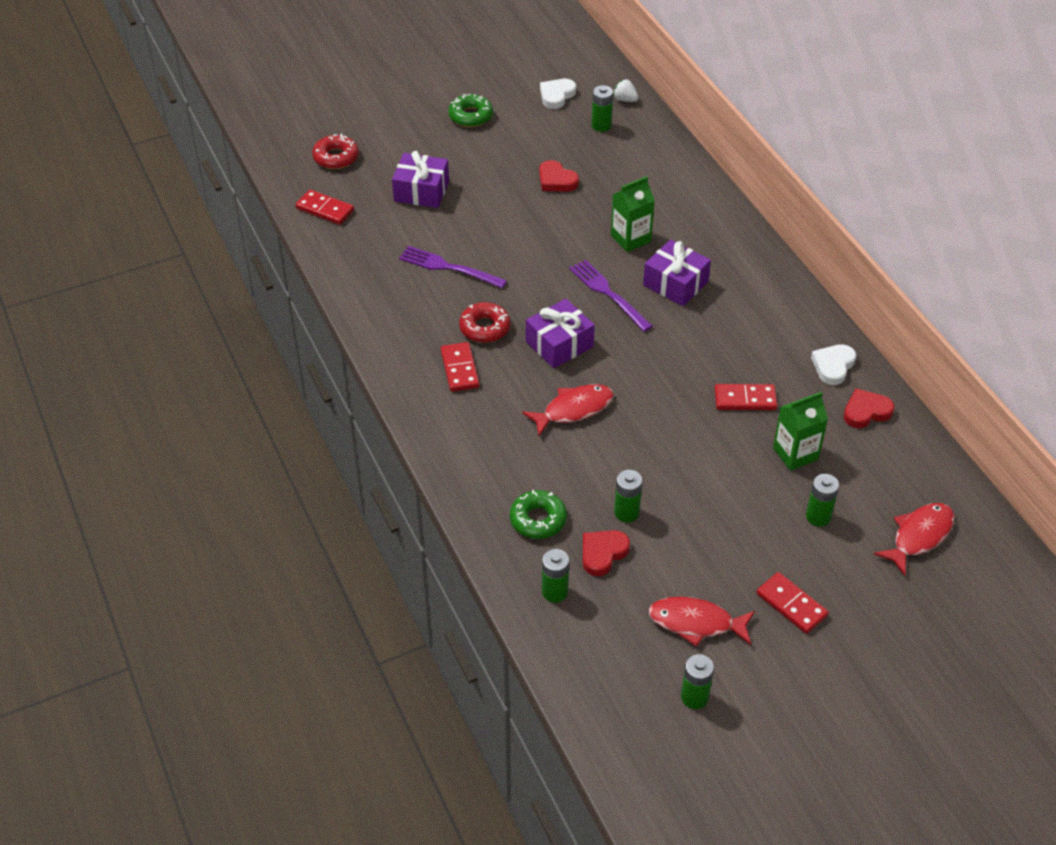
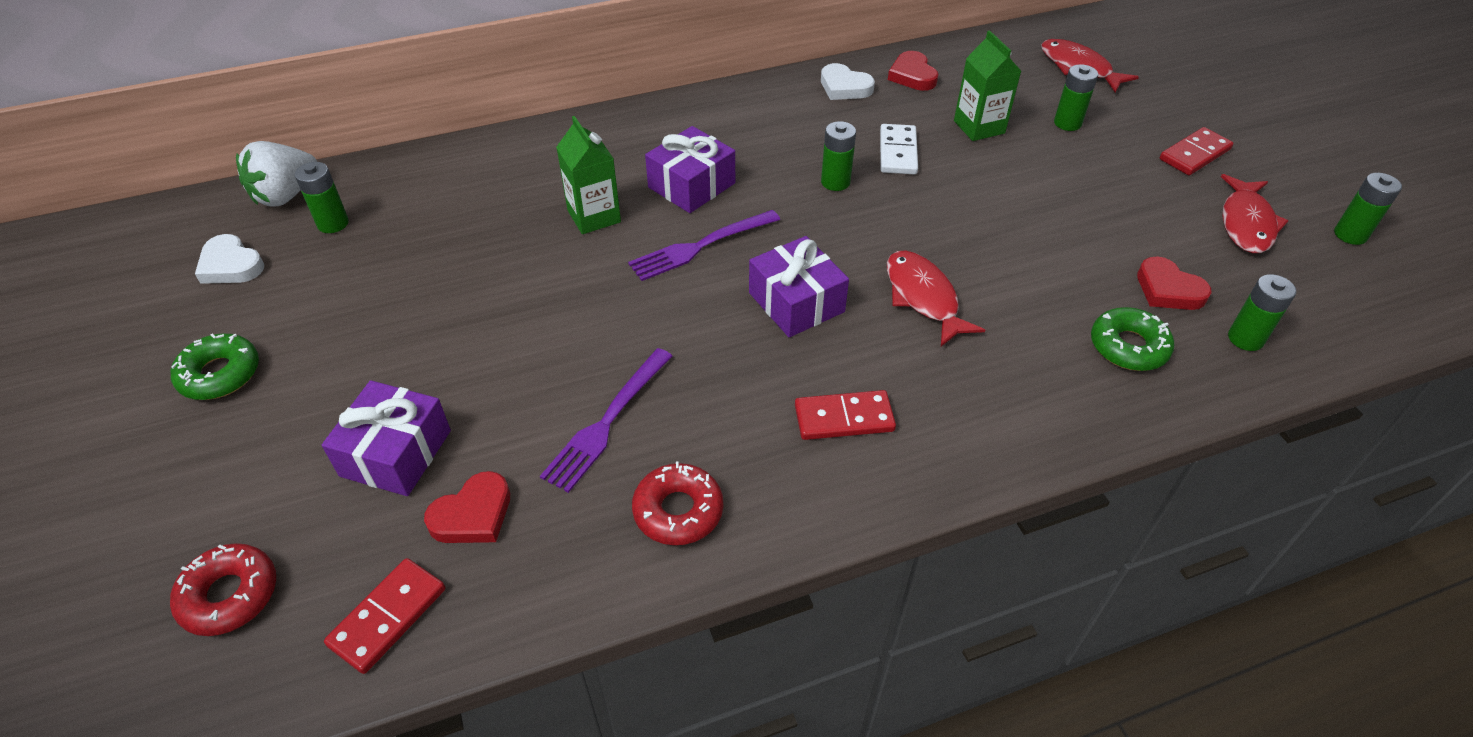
camera: 85 degrees left, 0 degrees up
red donut [459,302,511,343] -> red donut moved to [632,462,723,545]
red heart [539,160,579,192] -> red heart moved to [424,471,510,543]
white strawberry [613,79,638,102] -> white strawberry [236,141,317,207], size x1.89
green battery [614,470,642,522] -> green battery moved to [821,121,856,191]
red domino [714,384,777,410] -> white domino [880,124,918,174]

